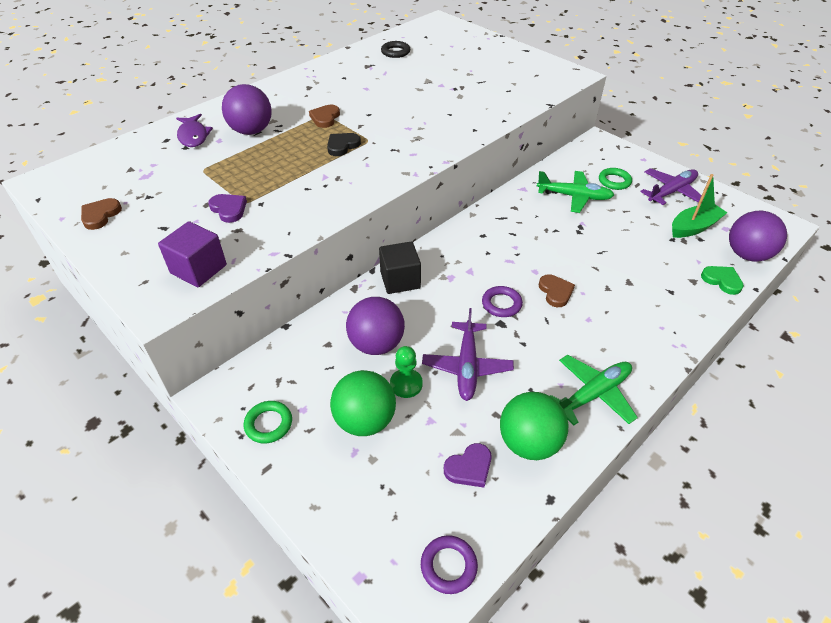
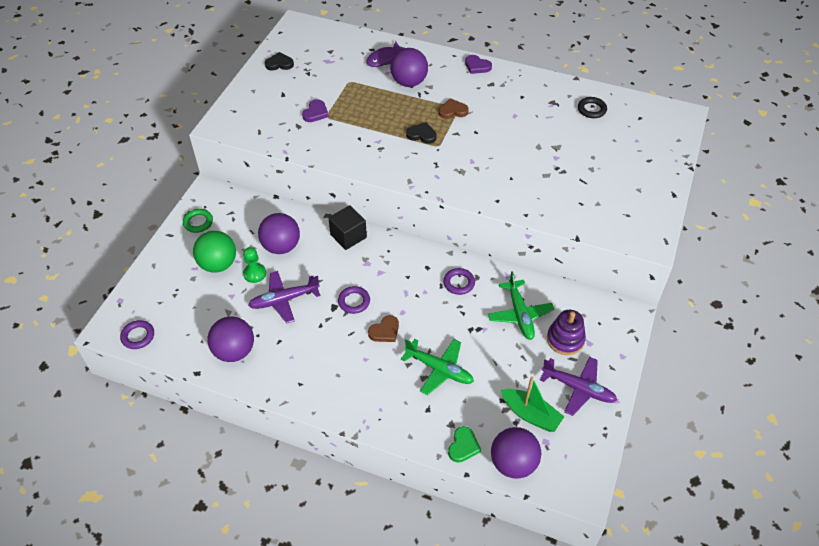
camera: 65 degrees right, 5 degrees up
brown heart [81,198,122,230] -> black heart [265,52,294,71]
purple cube [158,221,227,287] -> none
purple heart [444,443,492,487] -> purple heart moved to [465,55,492,74]
green ball [500,392,568,460] -> purple ball [208,316,254,362]
green plane [550,355,638,426] -> green plane moved to [401,339,474,395]
green ring [599,168,632,190] -> purple stacking toy [547,310,586,355]
none -> purple ring [443,268,475,295]

